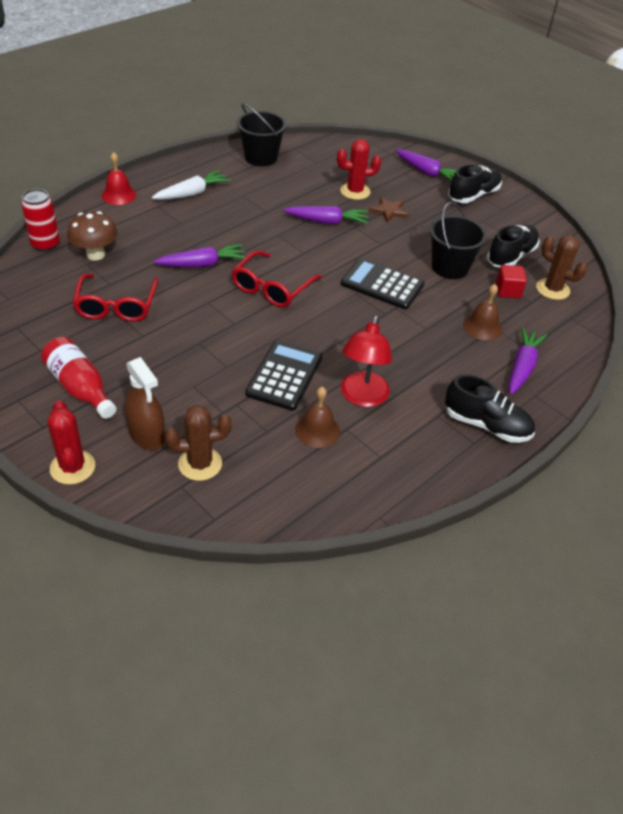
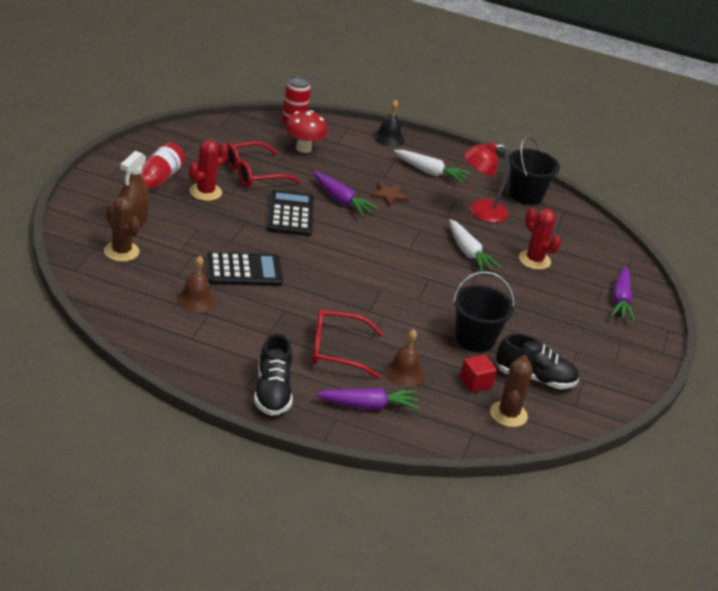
camera: 60 degrees right, 10 degrees down
red cactus [47,401,95,485] -> red cactus moved to [189,140,228,201]
brown mushroom [67,211,118,260] -> red mushroom [285,110,328,153]
red bell [101,152,136,205] -> black bell [373,100,405,147]
red glasses [231,250,322,308] -> red glasses moved to [312,309,384,379]
purple carrot [283,206,369,224] -> white carrot [449,219,502,272]
black calculator [341,258,424,309] -> black calculator moved to [267,190,314,236]
red lamp [341,316,392,407] -> red lamp moved to [464,142,509,223]
brown star [369,197,409,222] -> brown star moved to [370,182,409,207]
black shoe [448,164,502,203] -> none

